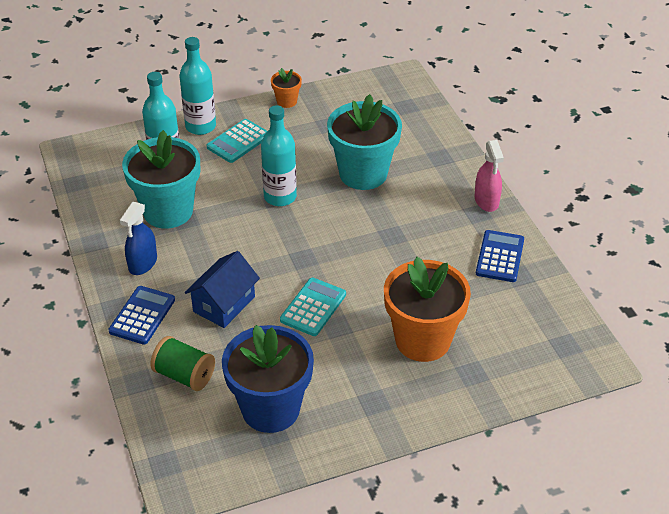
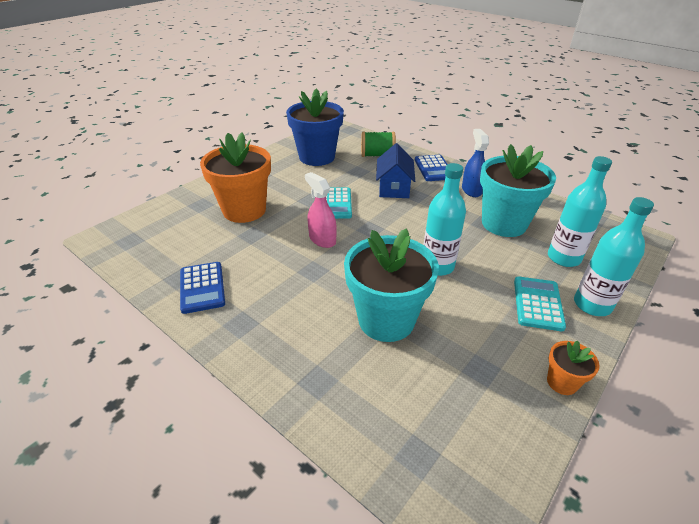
camera: 150 degrees right, 5 degrees down
pink spray bottle [475,140,504,212] -> pink spray bottle moved to [305,172,337,248]

